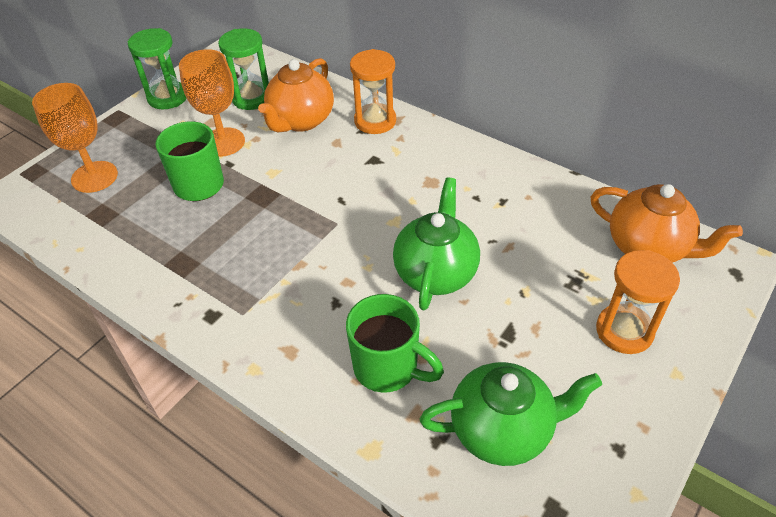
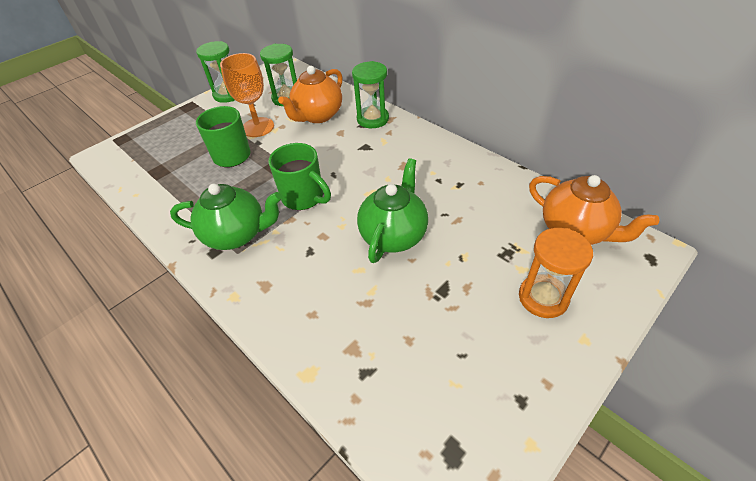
camera: 10 degrees right, 0 degrees up
orange goblet [32,83,118,193] -> none
green mug [346,294,444,393] -> green mug moved to [268,143,331,210]
orange hourglass [350,49,396,134] -> green hourglass [352,61,389,128]
green teapot [420,362,602,466] -> green teapot moved to [170,184,282,250]

